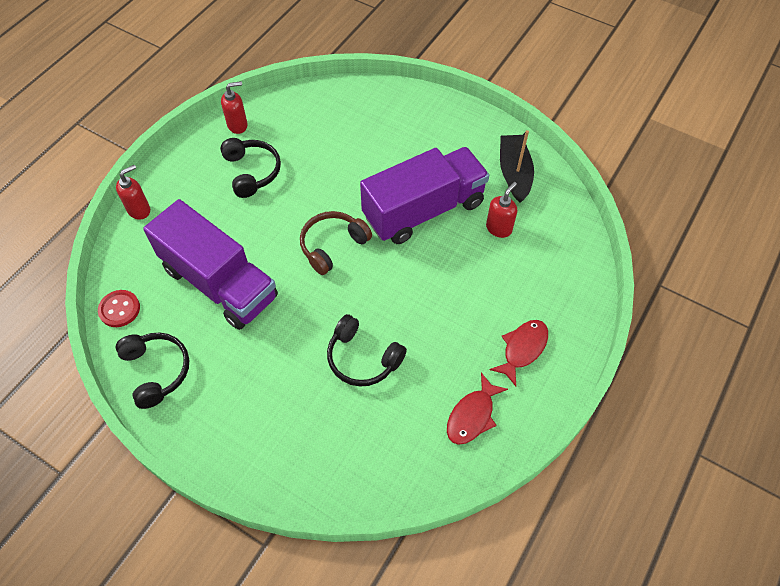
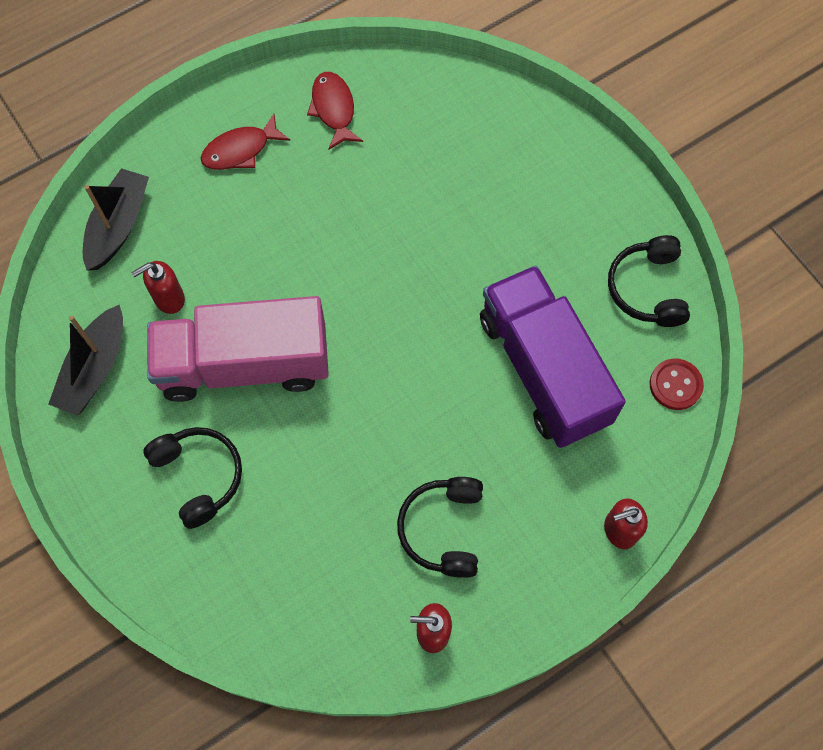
camera: 155 degrees left, 10 degrees up
brown headphones [300,211,372,275] -> none
black headphones [327,314,407,386] -> black headphones moved to [143,427,242,529]
purple truck [360,147,489,244] -> pink truck [147,296,329,402]
red fish [447,373,508,445] -> red fish turned 75 degrees counterclockwise [307,72,363,150]
none -> black boat [83,168,149,271]

